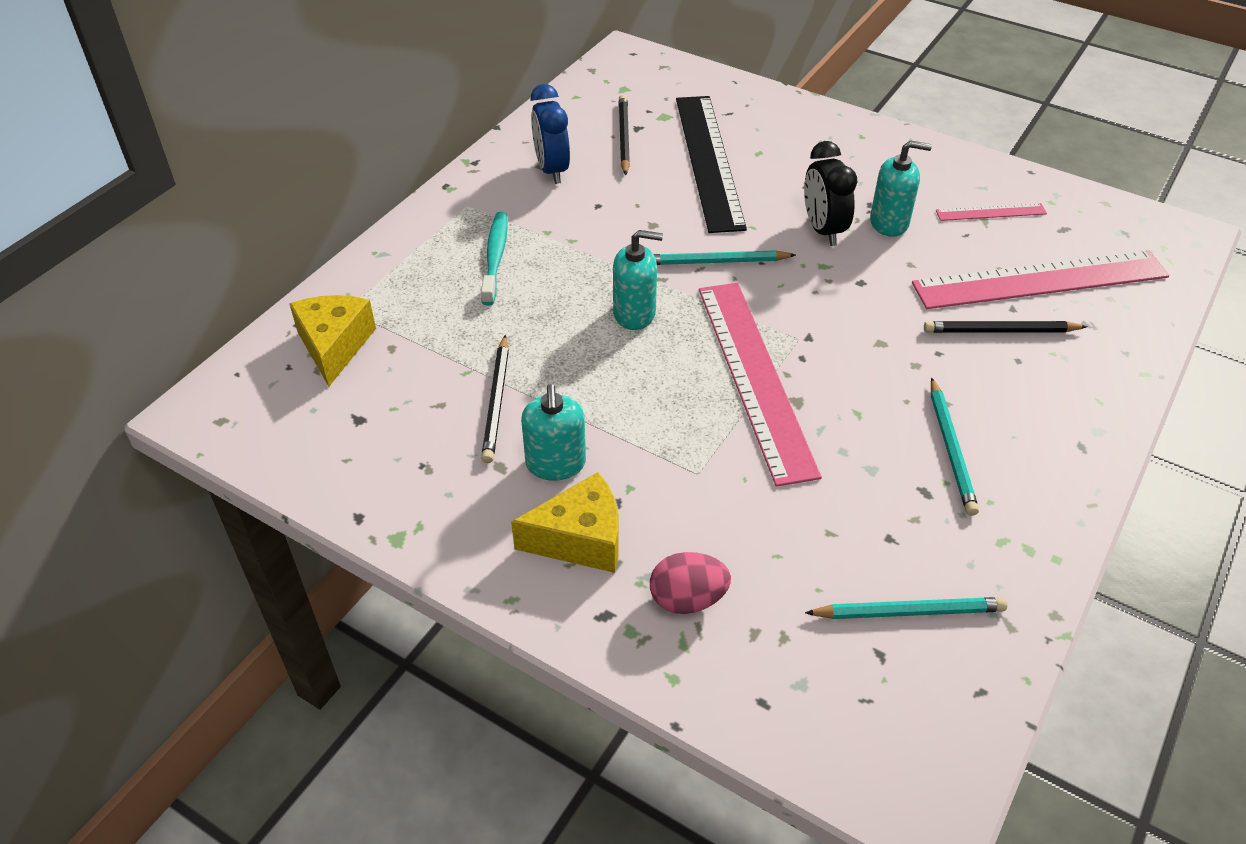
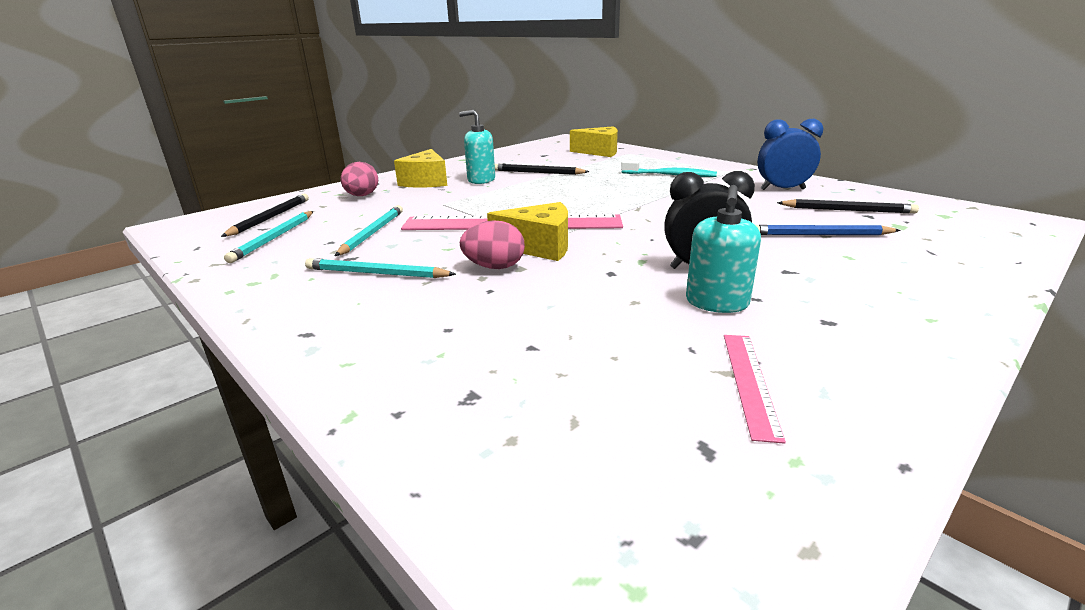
camera: 105 degrees right, 20 degrees down
turquoise soap dispenser [613,230,663,330] -> none
turquoise pencil [653,250,796,265] -> turquoise pencil moved to [335,205,403,256]
black ruler [676,96,747,233] -> blue pencil [756,225,901,235]
pink ruler [912,251,1169,309] -> none
black pencil [924,321,1088,333] -> black pencil moved to [221,193,309,237]
none -> pink egg [460,220,525,269]
none -> yellow cheese [487,202,568,261]

